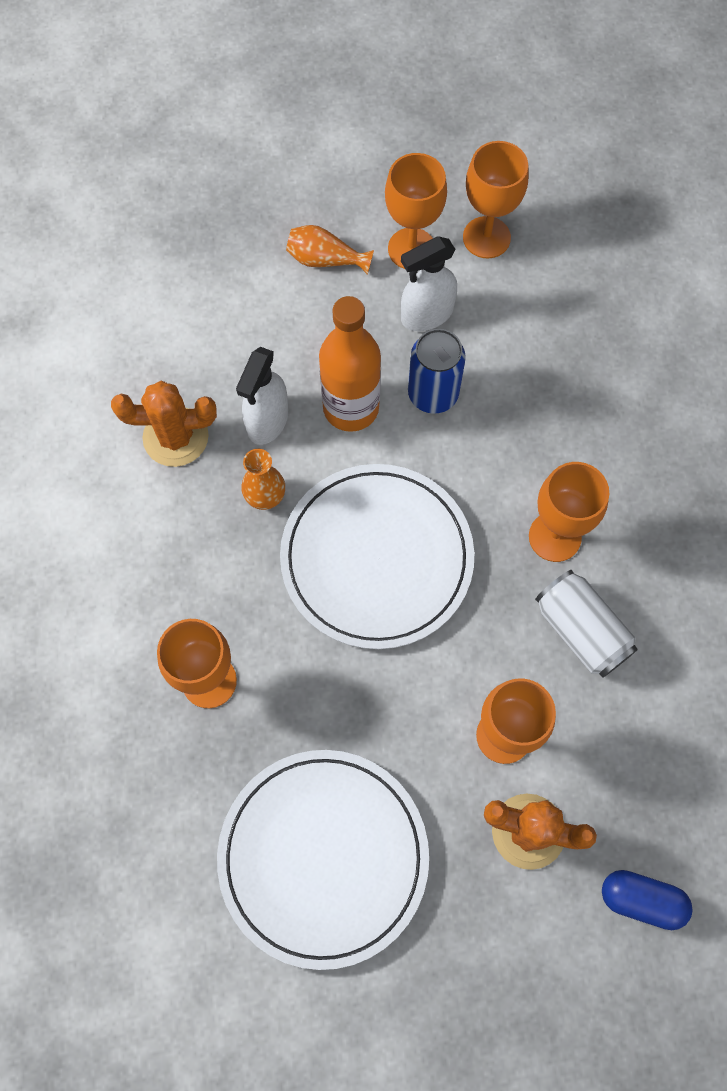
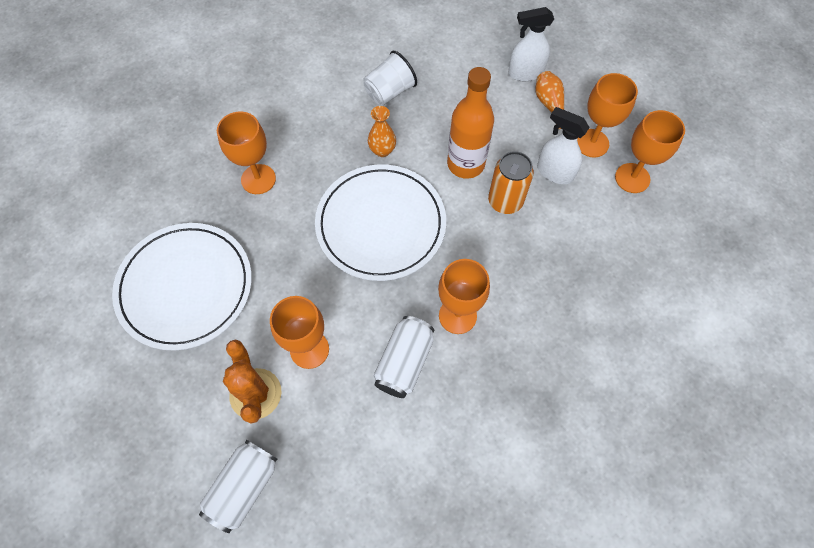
camera: 60 degrees right, 5 degrees down
orange cactus [111,381,217,467] -> white cup [363,51,417,106]
white spray bottle [236,347,288,445] -> white spray bottle moved to [508,7,554,81]
blue can [408,329,466,414] -> orange can [488,151,534,214]
blue capsule [602,870,692,930] -> white can [199,440,277,533]

